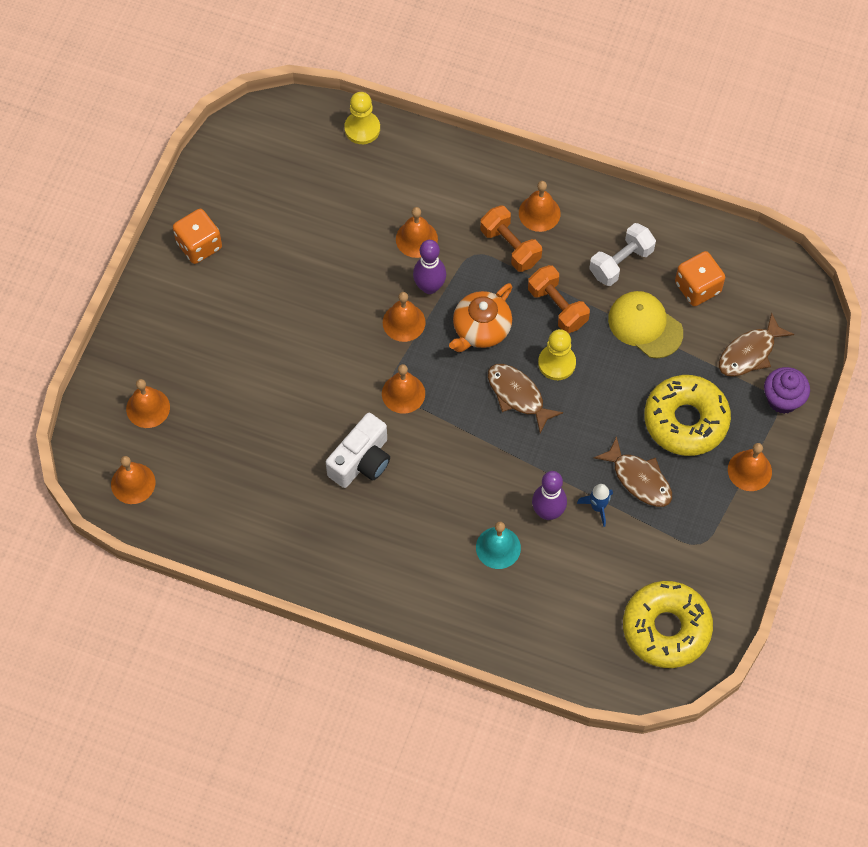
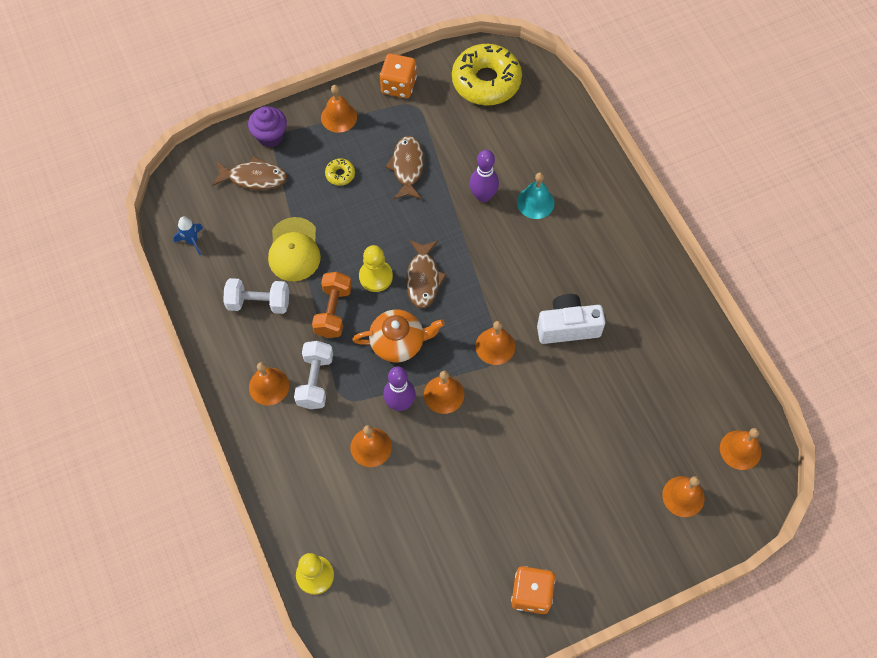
camera: 135 degrees left, 0 degrees up
orange dumbbell [480,206,542,272] -> white dumbbell [294,341,333,409]
blue rocket [577,484,613,527] -> blue rocket moved to [173,217,203,255]
yellow donut [644,375,731,456] -> yellow donut [325,158,355,186], size x0.41
orange dice [675,251,725,306] -> orange dice moved to [380,54,417,98]

